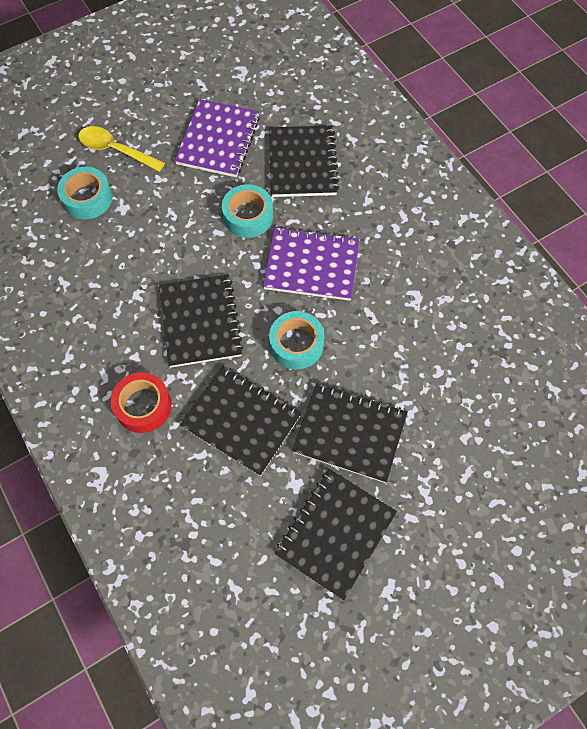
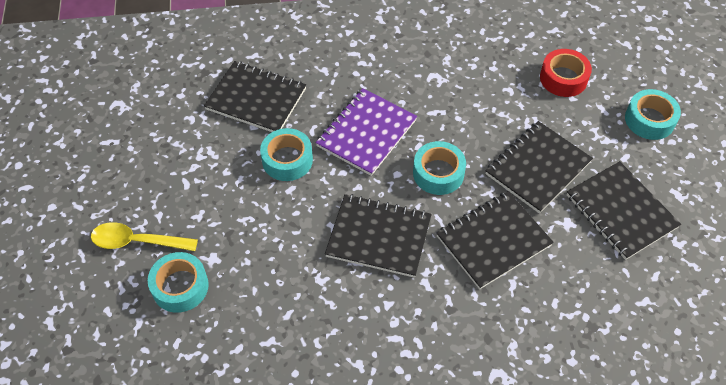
camera: 65 degrees left, 10 degrees down
yellow spoon [78,126,165,172] -> yellow spoon turned 45 degrees clockwise [91,222,198,251]
red tape [111,372,172,433] -> red tape moved to [540,49,592,97]
purple notebook [174,99,260,177] -> none
none -> turquoise tape [625,89,681,140]

